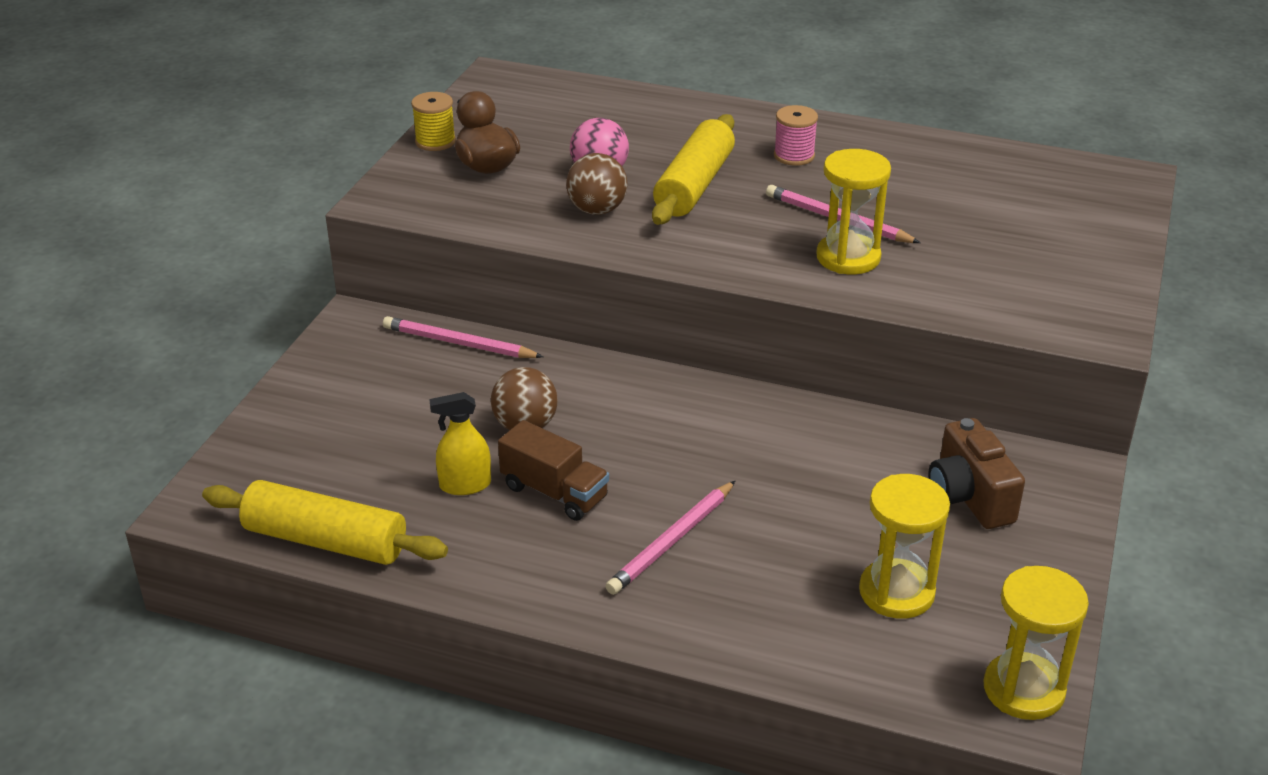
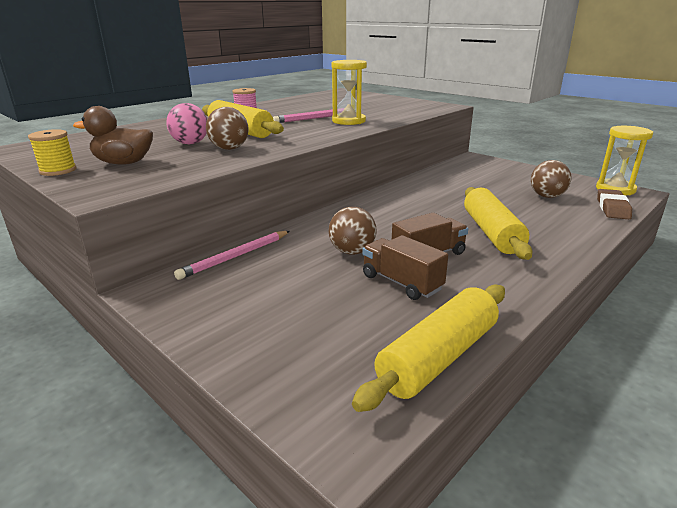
camera: 65 degrees left, 10 degrees down
yellow spray bottle [429,392,491,495] -> brown truck [363,235,449,300]
pink pencil [605,481,735,595] -> yellow rolling pin [464,187,532,260]
yellow hourglass [859,474,950,619] -> brown ball [531,160,572,198]
brown camera [928,418,1025,529] -> none
none -> brown eraser [597,189,632,219]

